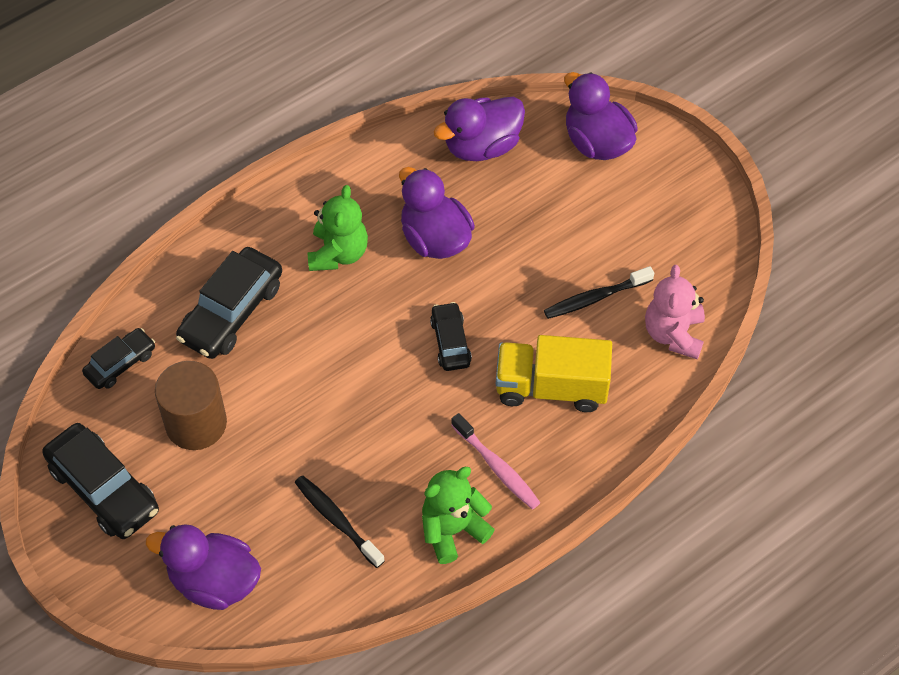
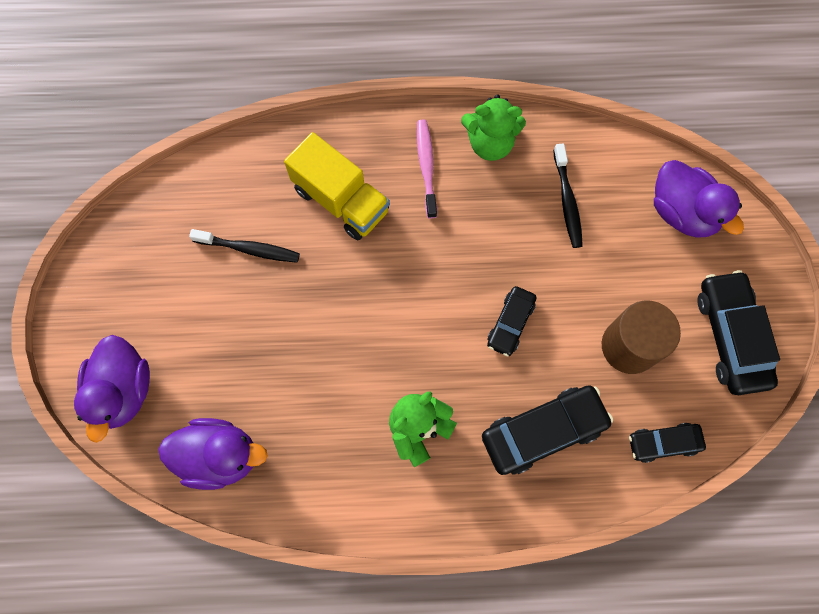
camera: 145 degrees left, 15 degrees up
purple duck [399,167,475,259] -> none
black car [430,302,472,371] -> black car moved to [487,286,537,357]
pink teddy bear [645,265,705,359] -> none

